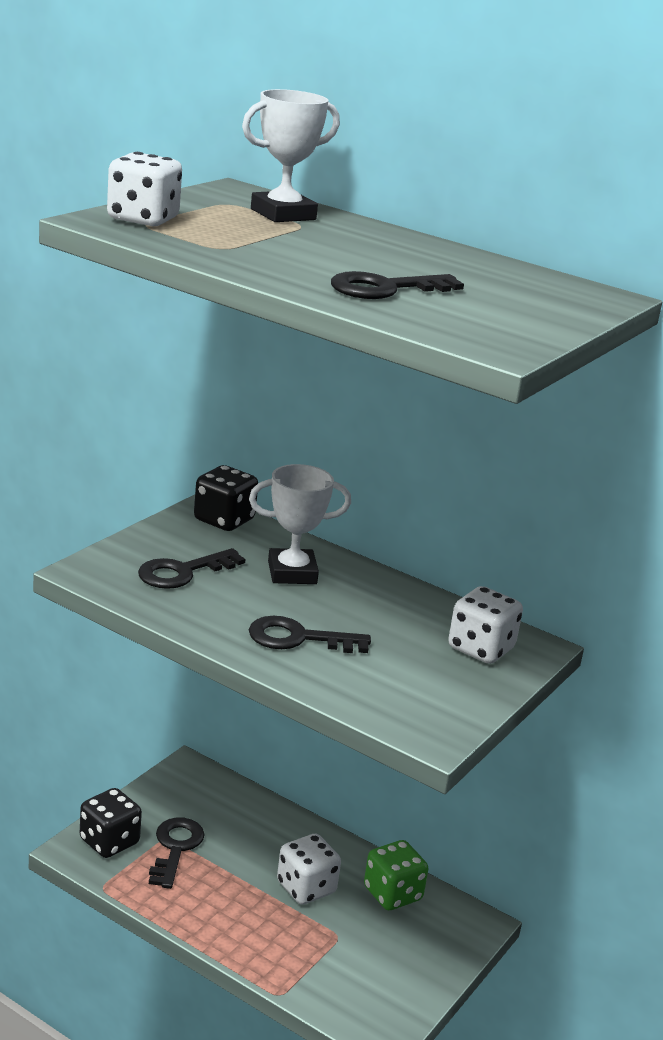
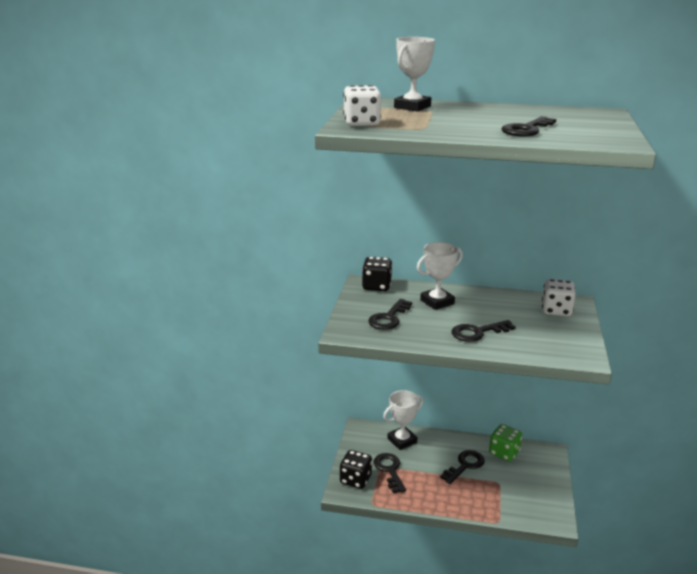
camera: 20 degrees left, 0 degrees up
white dice [277,834,341,905] -> black key [440,450,485,484]
none -> white trophy [383,390,424,450]

